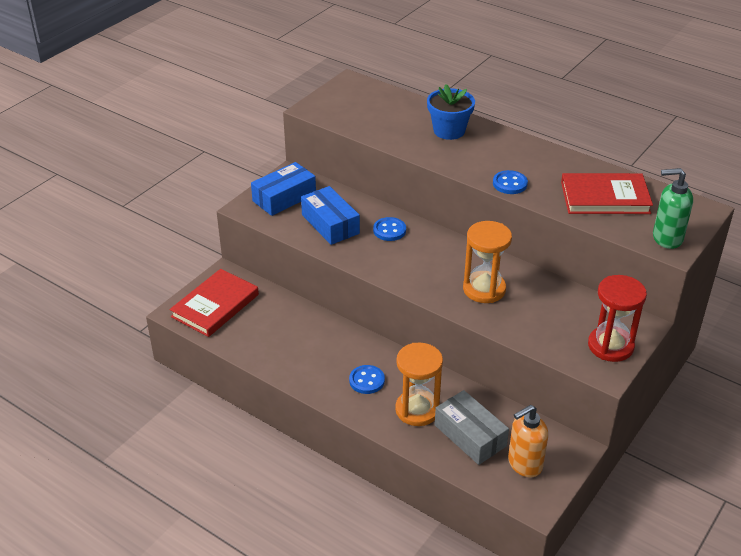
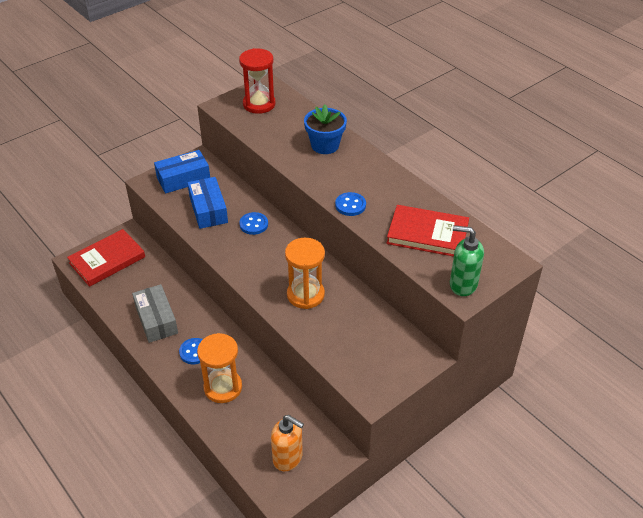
camera: 15 degrees right, 5 degrees up
grey box [435,390,509,465] -> grey box moved to [132,284,178,343]
orange soap dispenser [508,405,548,478] -> orange soap dispenser turned 135 degrees counterclockwise [271,415,304,471]
red hourglass [588,275,647,362] -> red hourglass moved to [239,48,276,114]

